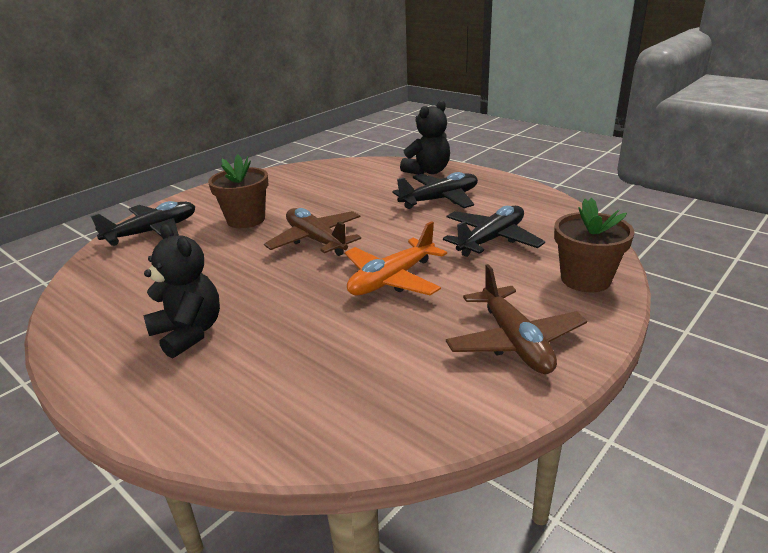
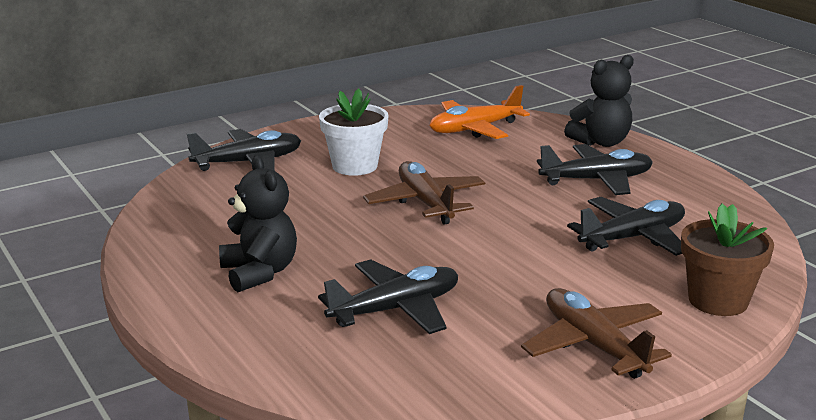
camera: 15 degrees right, 5 degrees down
brown flower pot [208,155,269,228] -> white flower pot [319,89,389,176]
orange plane [345,221,447,296] -> orange plane moved to [430,85,530,139]
brown plane [446,264,587,374] -> brown plane turned 150 degrees clockwise [521,288,672,379]
none -> black plane [318,259,458,334]

